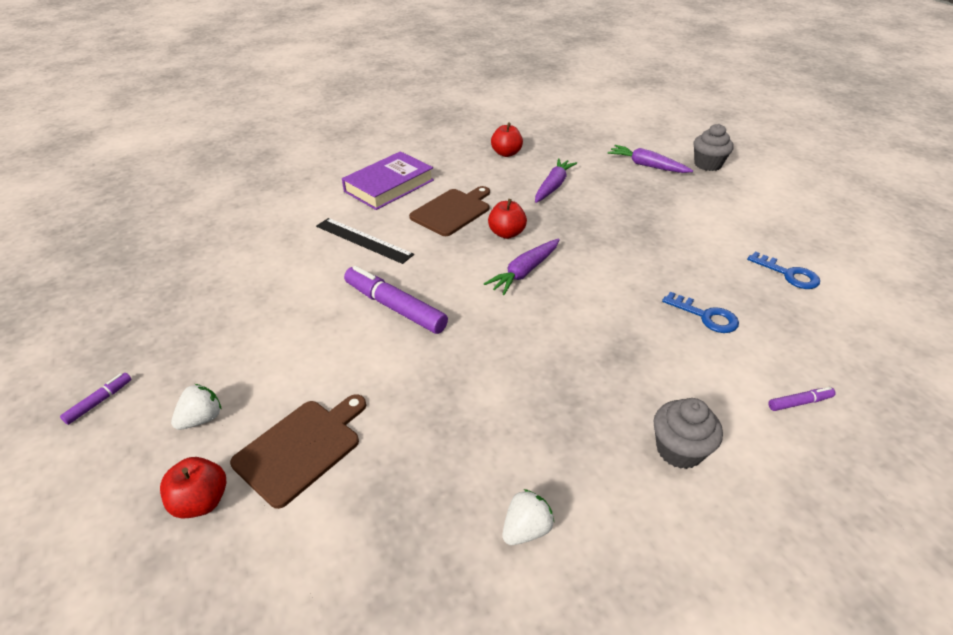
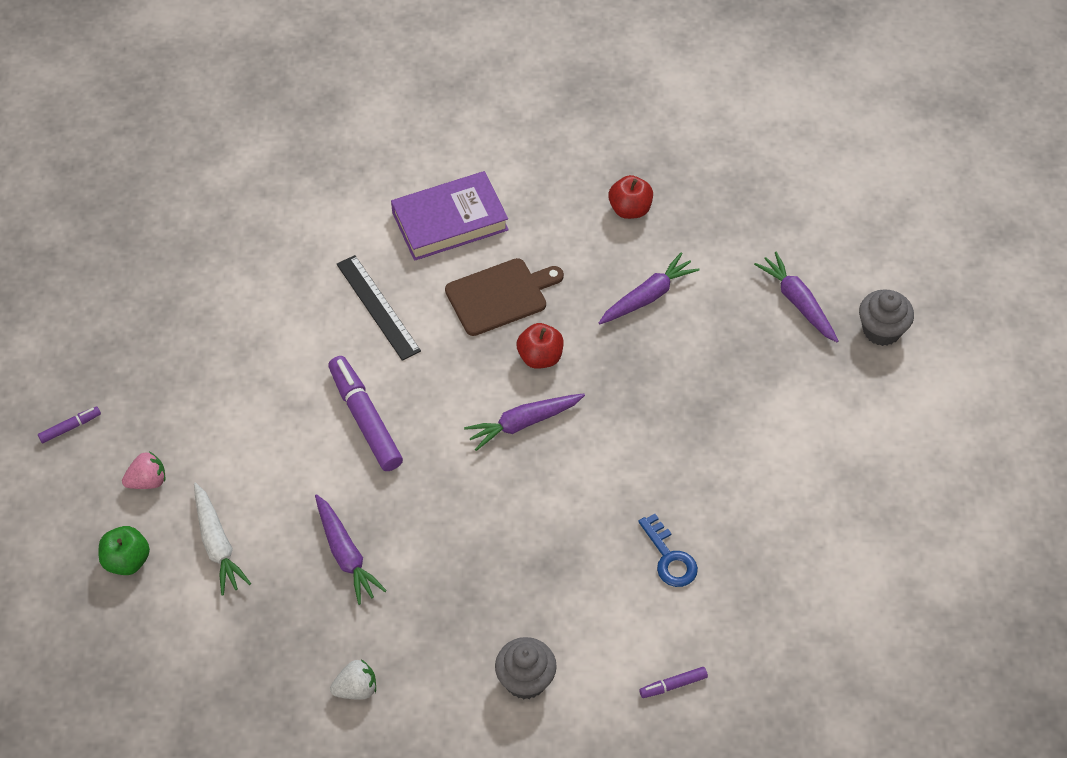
camera: 25 degrees right, 15 degrees up
red apple [160,457,226,519] -> green apple [99,526,150,575]
white strawberry [171,384,222,430] -> pink strawberry [122,451,165,489]
brown cutting board [230,394,366,509] -> white carrot [194,483,251,595]
blue key [747,251,820,289] -> none
purple marker [768,387,835,411] -> purple marker turned 150 degrees clockwise [639,667,708,698]
none -> purple carrot [315,494,387,605]

